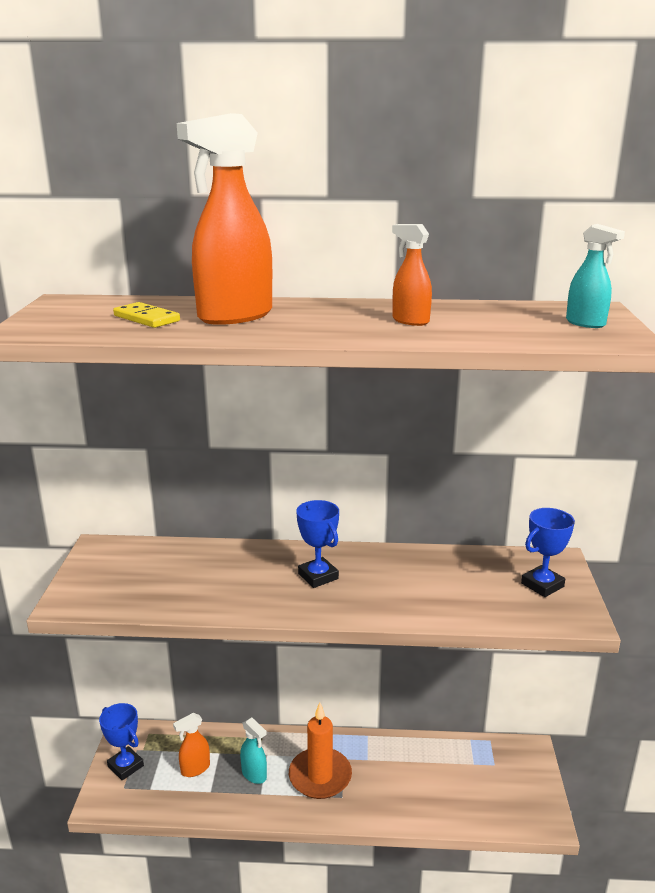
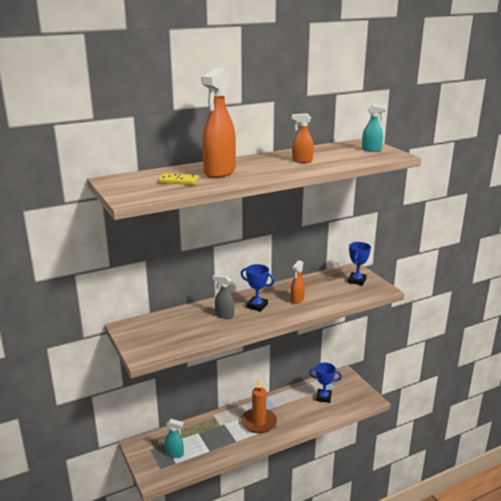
camera: 30 degrees left, 0 degrees up
blue trophy [99,703,144,781] -> blue trophy moved to [309,362,342,403]
orange spray bottle [173,713,210,777] -> orange spray bottle moved to [291,260,305,304]
turquoise spray bottle [240,717,267,784] -> turquoise spray bottle moved to [165,419,184,458]
none -> grey spray bottle [213,275,234,319]

